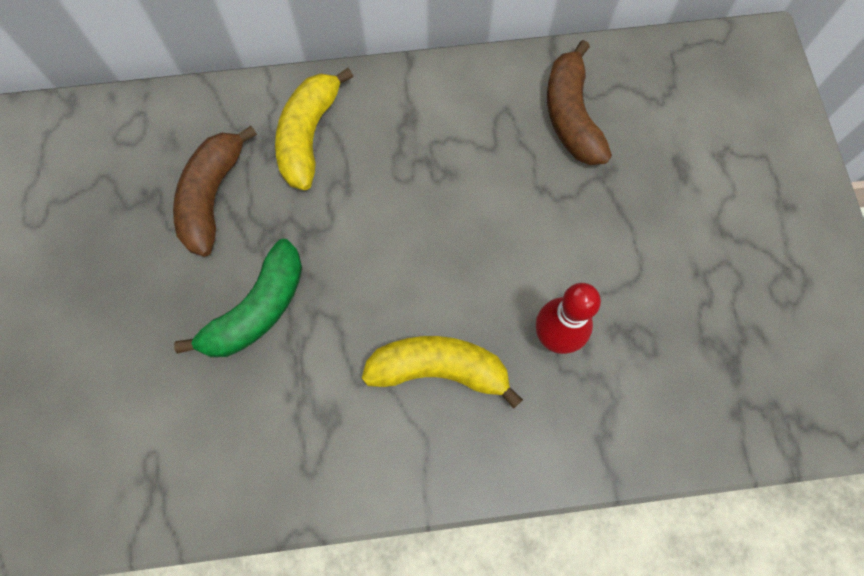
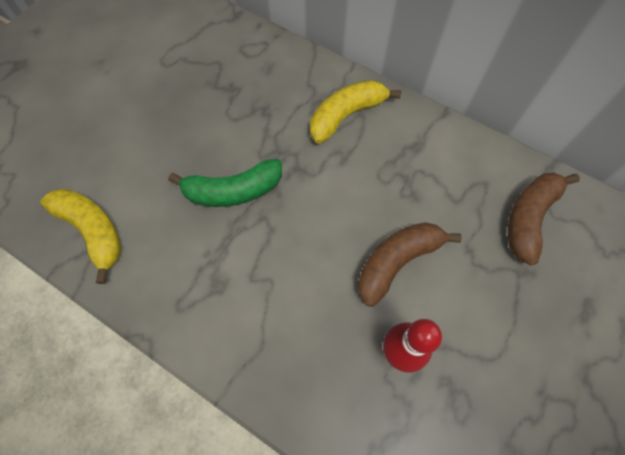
camera: 40 degrees right, 5 degrees down
brown banana [173,126,257,257] -> brown banana moved to [358,222,462,307]
yellow banana [362,336,523,409] -> yellow banana moved to [40,188,122,284]

